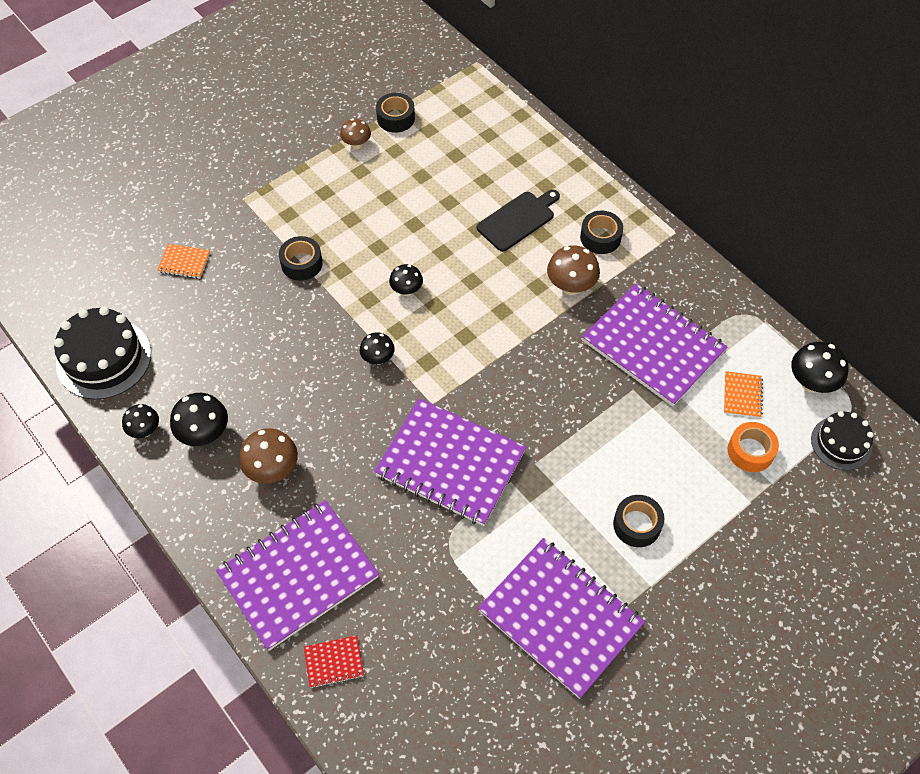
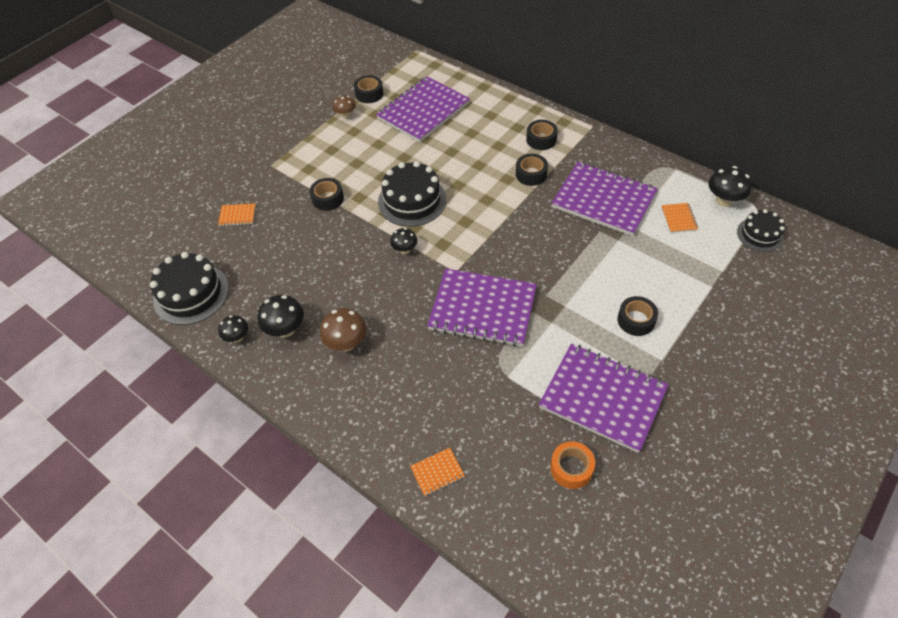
camera: 10 degrees left, 5 degrees down
purple notebook [216,500,379,651] -> purple notebook moved to [376,76,470,142]
red notebook [304,635,364,688] -> orange notebook [410,448,465,496]
black mushroom [389,264,423,296] -> black cake [378,161,446,227]
black cutting board [477,189,560,252] -> none
brown mushroom [547,245,600,295] -> black tape [516,154,548,186]
orange tape [728,422,779,472] -> orange tape moved to [550,441,595,489]

